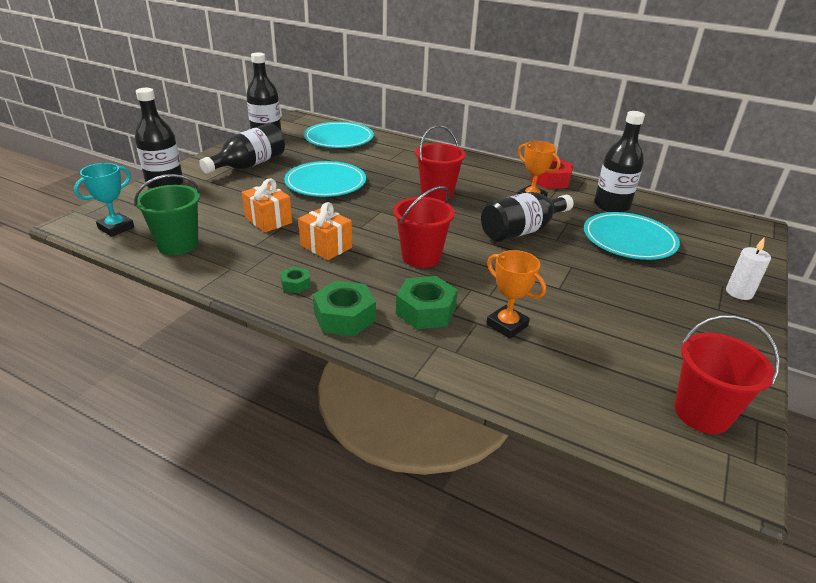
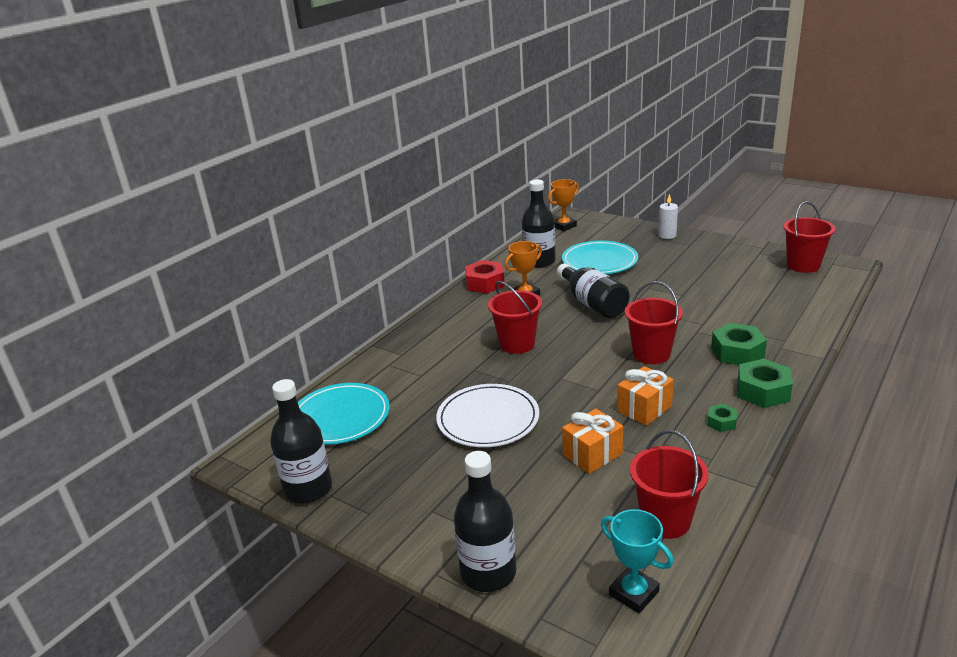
camera: 80 degrees left, 5 degrees down
green bucket [134,174,201,255] -> red bucket [630,430,709,539]
black bottle [199,123,285,174] -> none
turquoise plate [284,161,366,197] -> white plate [436,384,539,447]
orange trophy [486,250,546,339] -> orange trophy moved to [548,179,579,231]

